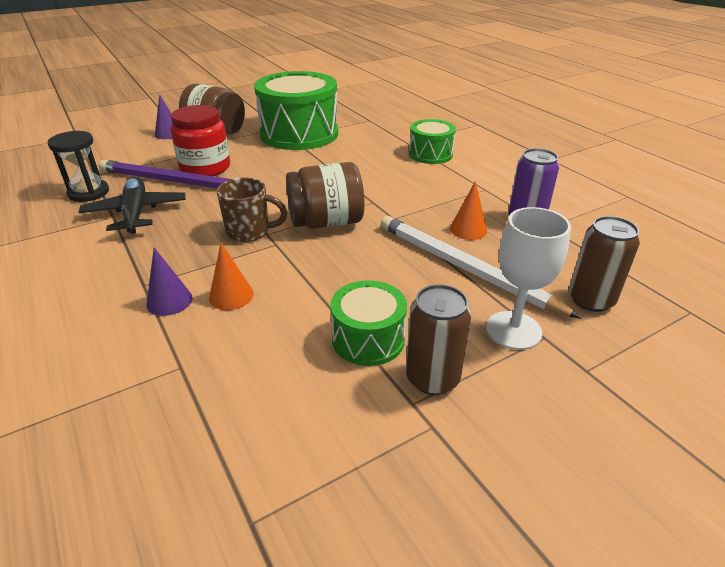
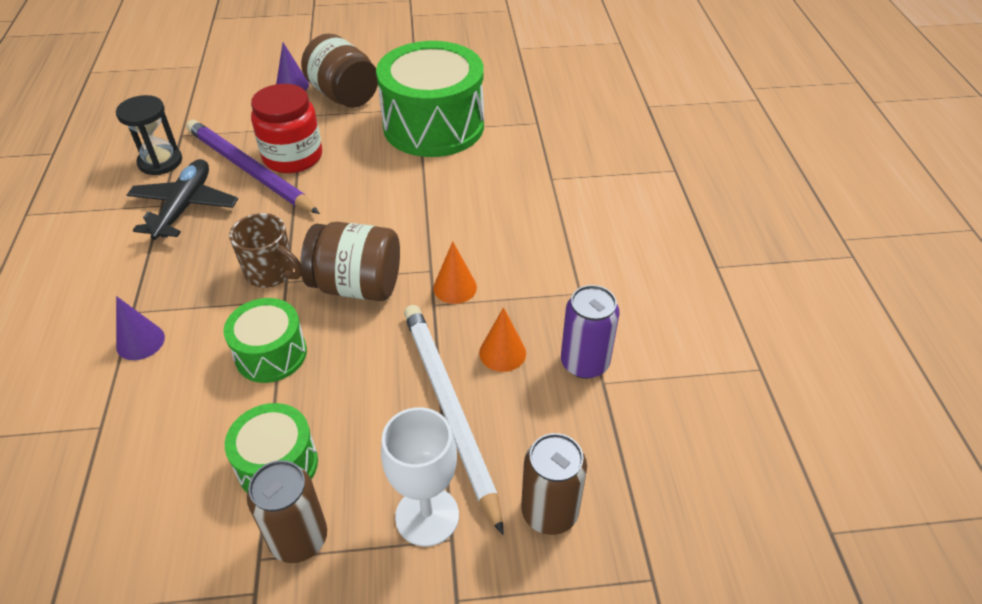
camera: 25 degrees right, 10 degrees up
orange cone [209,243,254,310] -> orange cone moved to [433,242,477,304]
green drum [409,119,456,164] -> green drum moved to [223,298,307,383]

